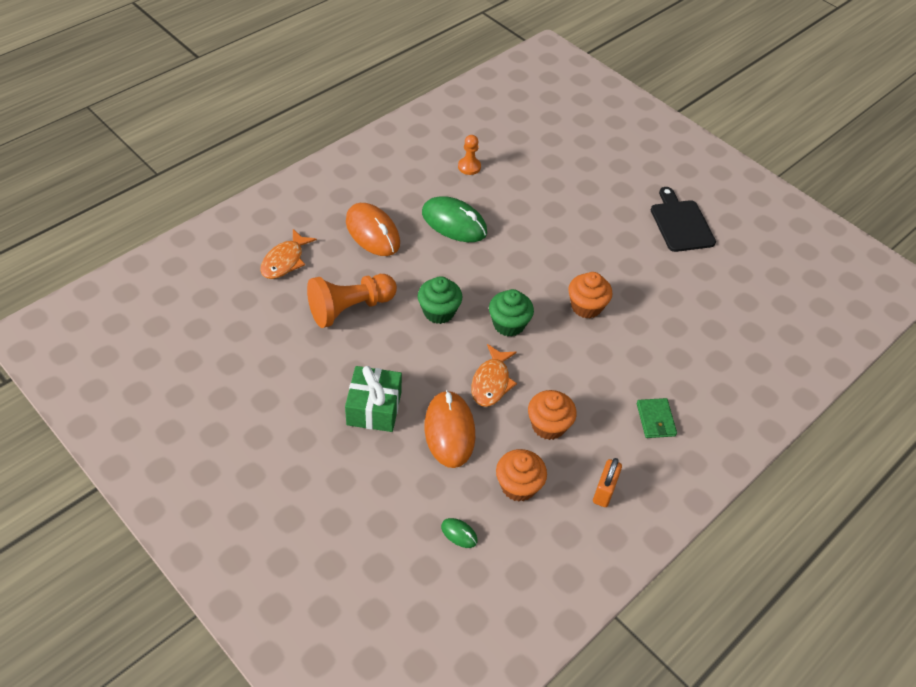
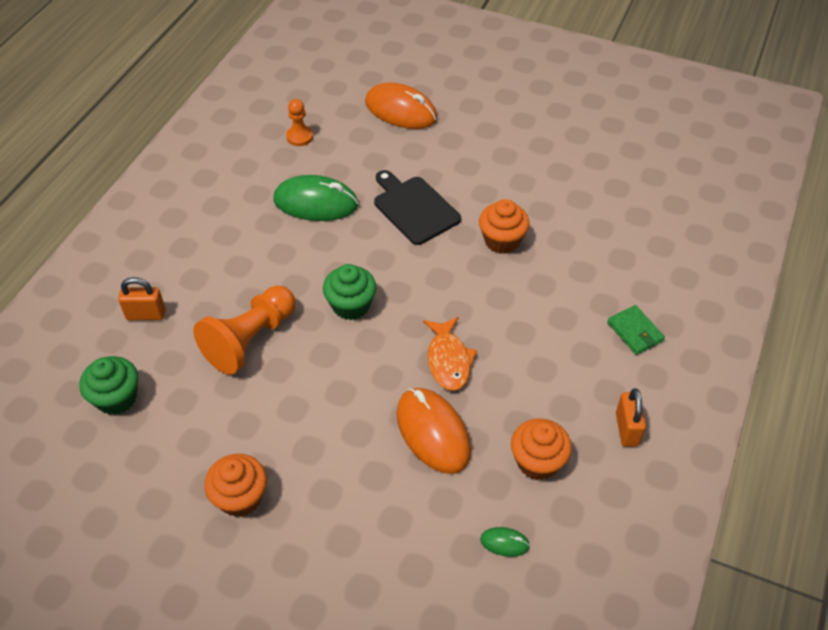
camera: 20 degrees left, 0 degrees up
orange fish [260,229,317,279] -> orange padlock [118,277,166,320]
green gift [345,366,402,432] -> none
orange mouse [346,203,400,256] -> orange mouse moved to [365,82,437,129]
green cupcake [489,289,534,337] -> green cupcake moved to [79,356,138,415]
orange cupcake [528,390,577,440] -> orange cupcake moved to [204,454,267,517]
black cutting board [651,187,716,252] -> black cutting board moved to [374,170,461,245]

